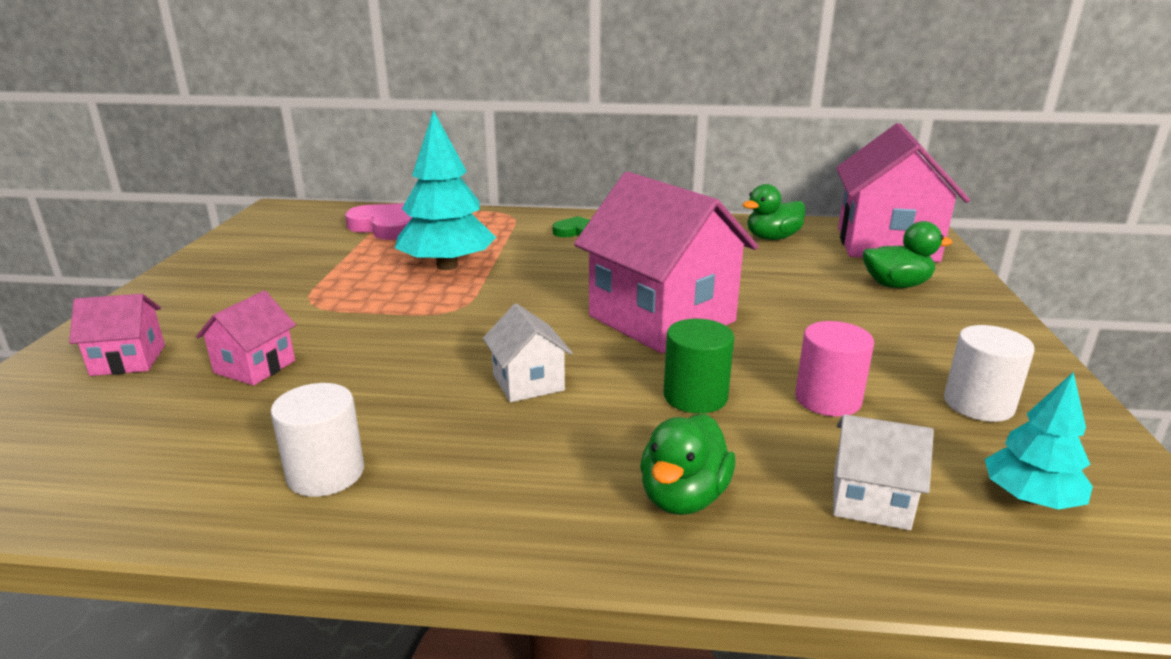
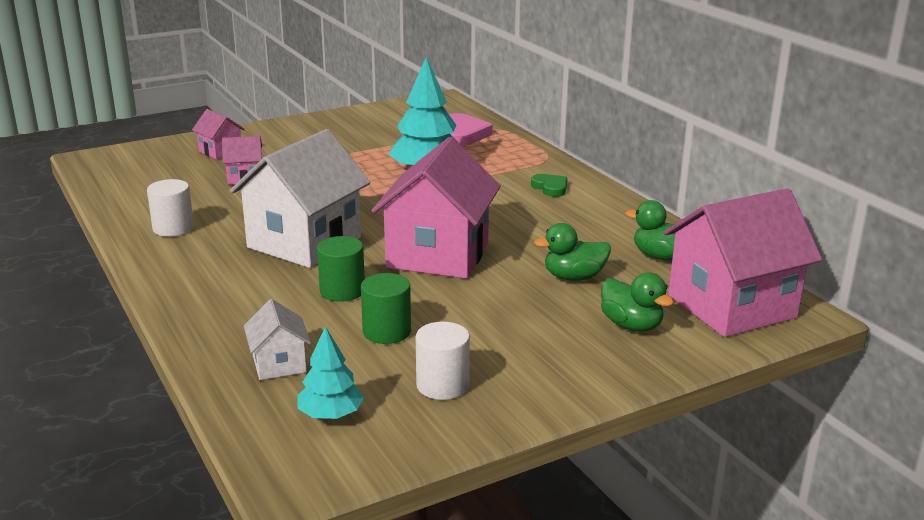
camera: 55 degrees right, 0 degrees up
white house [483,303,573,402] -> white house [230,129,371,268], size x2.16
green duck [640,414,735,515] -> green duck moved to [534,223,611,281]
pink cylinder [795,321,874,417] -> green cylinder [361,273,411,344]

